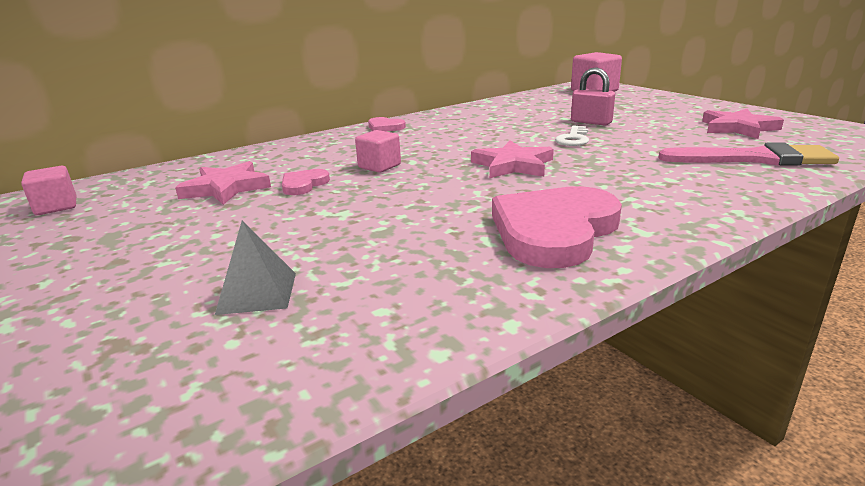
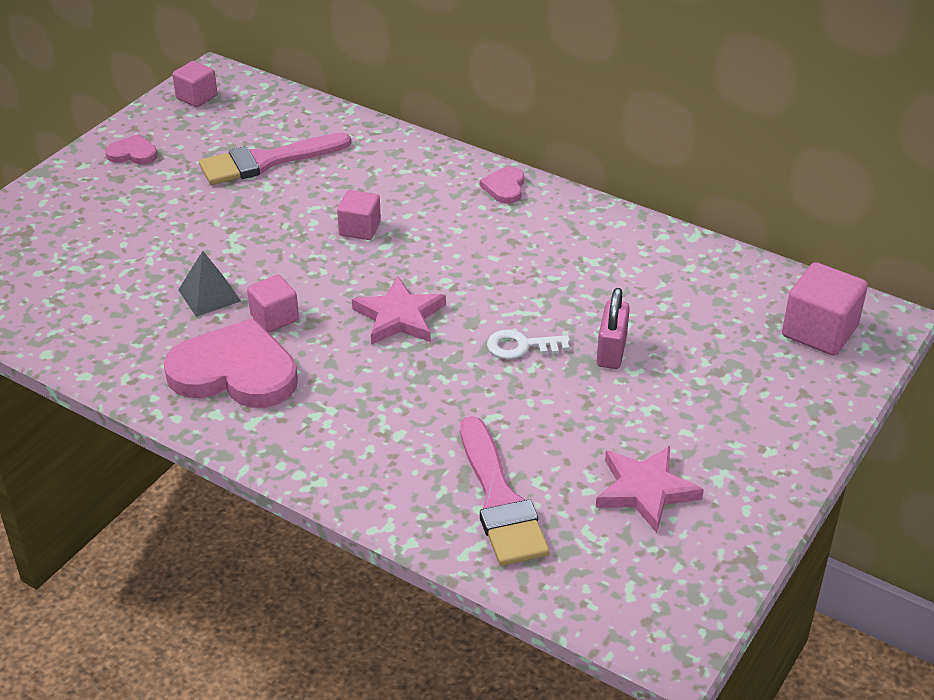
camera: 65 degrees right, 15 degrees up
pink star [175,161,271,205] -> pink brush [199,132,351,185]
grey pyramid [215,221,296,315] -> grey pyramid moved to [178,251,241,317]
pink heart [282,169,330,195] -> pink heart moved to [105,134,158,164]
none -> pink cube [247,275,299,332]

